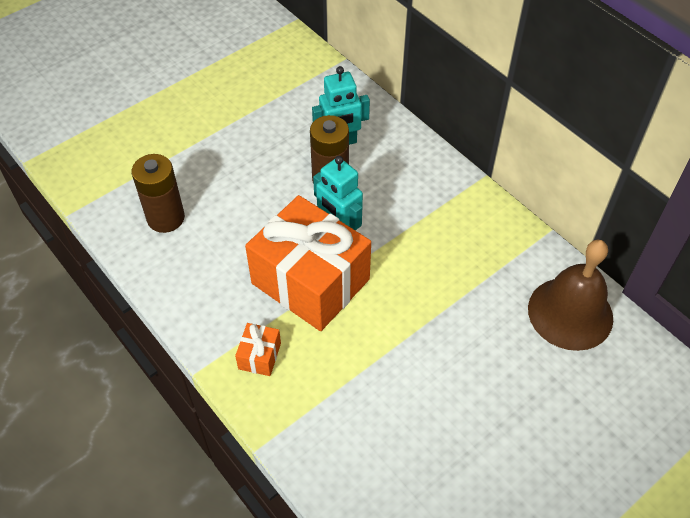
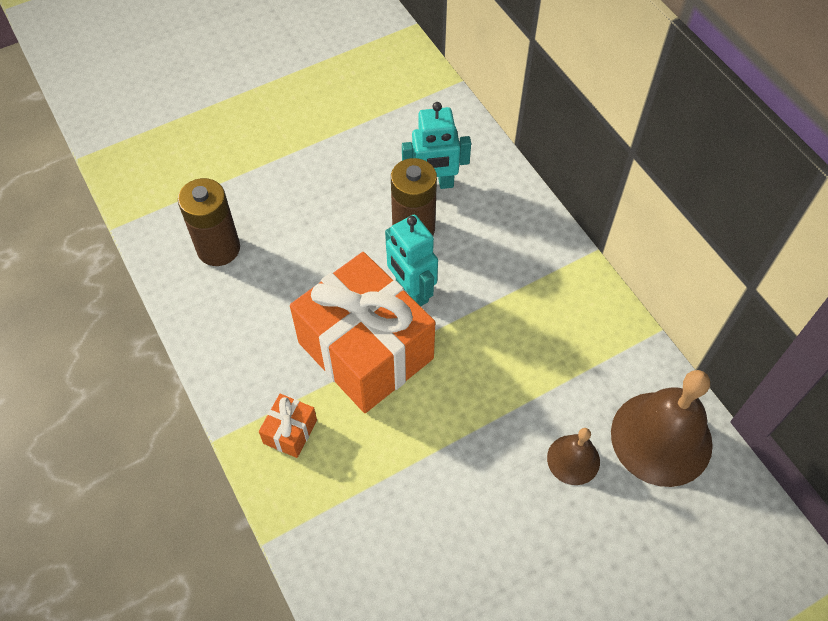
camera: 10 degrees right, 5 degrees up
none -> brown bell [547,428,600,485]

